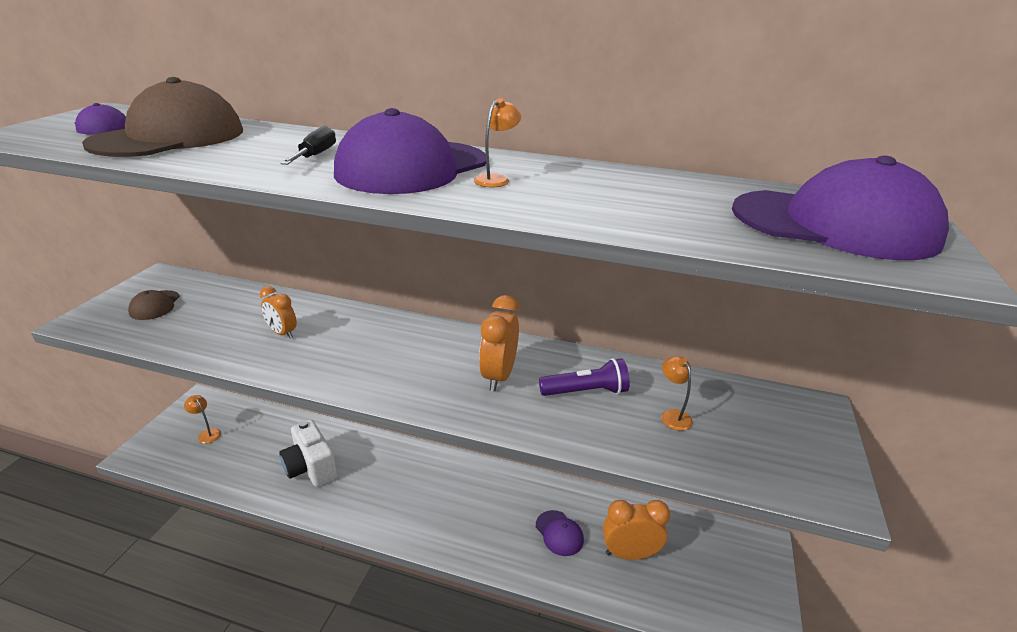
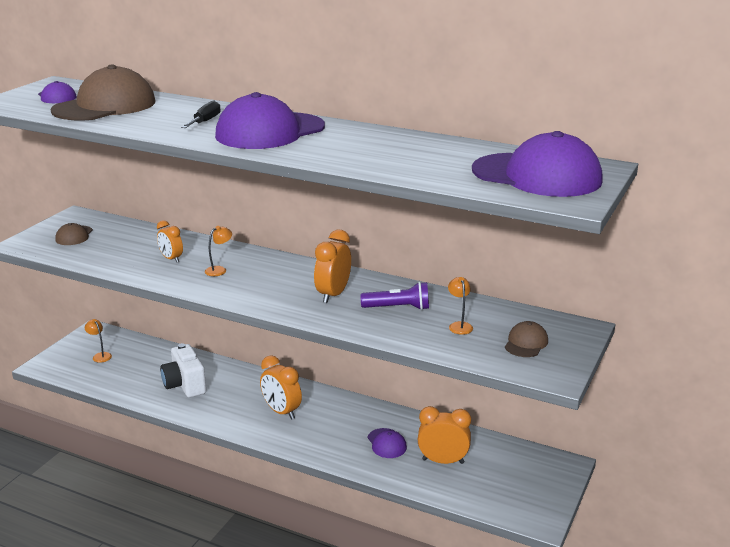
camera: 10 degrees right, 5 degrees down
orange lamp [474,98,521,187] -> orange lamp moved to [205,226,232,276]
none -> orange clock [260,355,302,420]
none -> brown cap [505,321,548,357]

